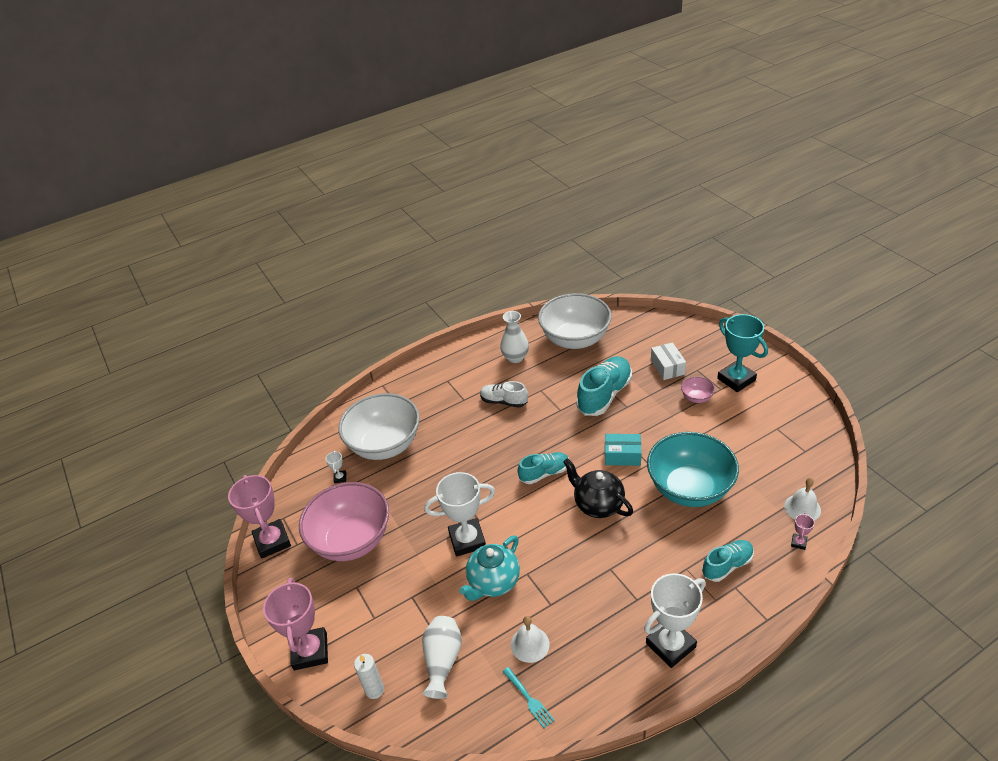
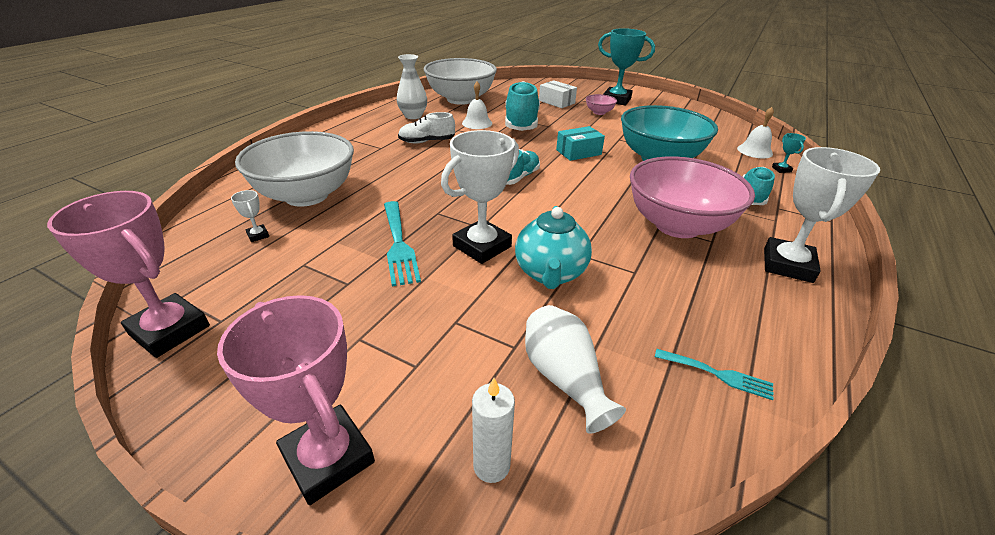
camera: 35 degrees left, 5 degrees down
pink bowl [299,482,389,561] -> pink bowl moved to [630,156,755,238]
white bell [511,616,550,663] -> white bell moved to [462,82,492,129]
black teapot [563,458,633,518] -> none
pink trophy [791,513,815,550] -> turquoise trophy [772,133,806,173]
none -> turquoise fork [384,201,421,286]

